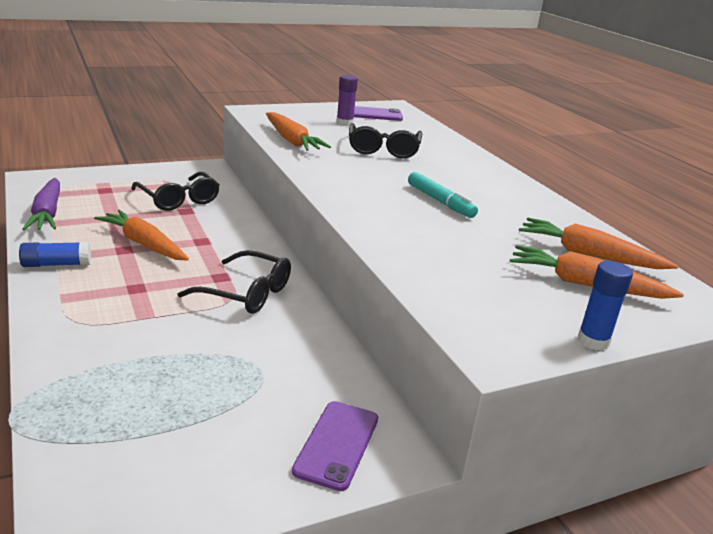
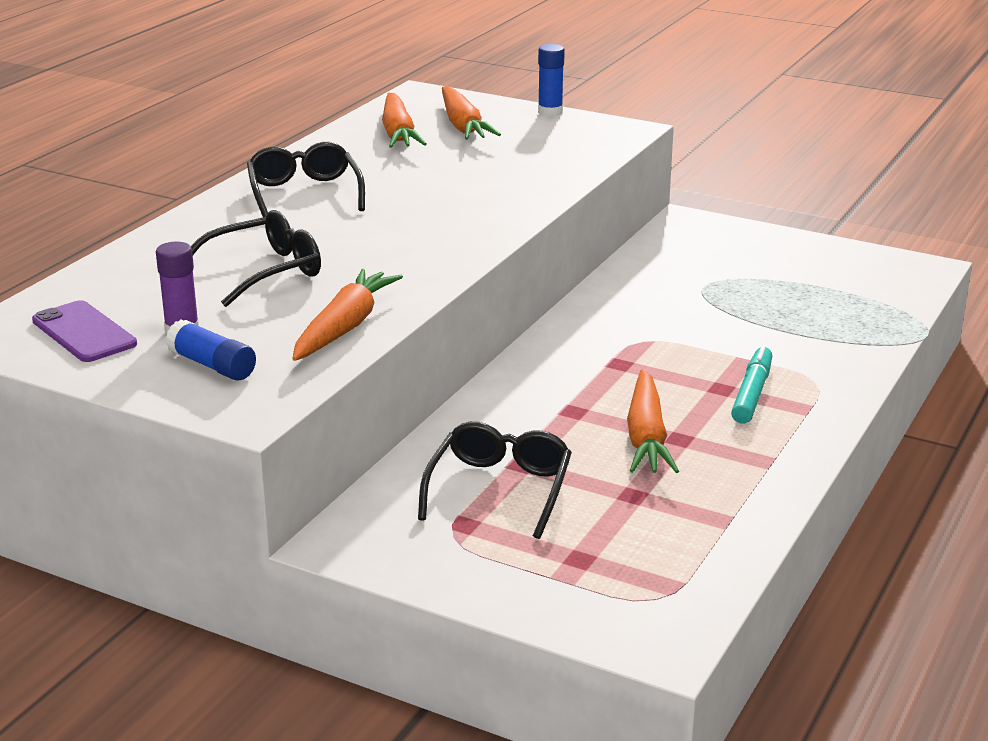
camera: 125 degrees left, 0 degrees up
blue glue stick [19,242,91,267] -> blue glue stick moved to [166,320,256,381]
purple carrot [22,178,60,230] -> none
black glasses [177,250,291,314] -> black glasses moved to [247,142,365,217]
purple phone [292,401,378,491] -> none
turquoise marker [408,172,478,218] -> turquoise marker moved to [731,345,772,424]

